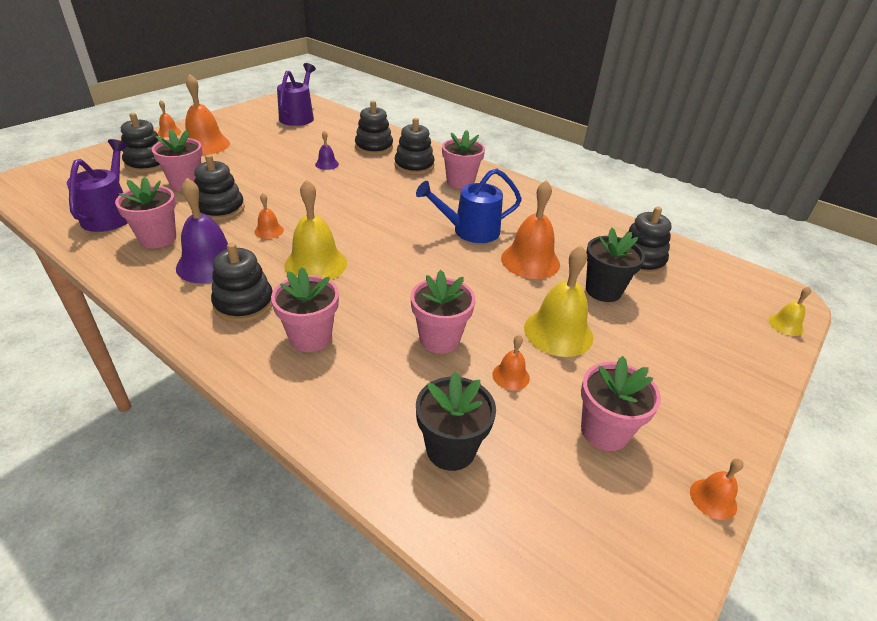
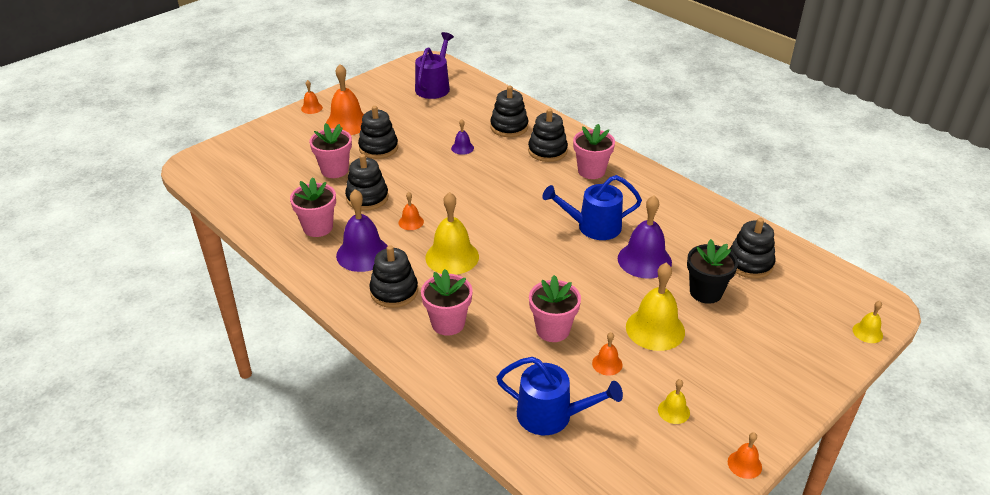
camera: 10 degrees right, 0 degrees up
purple watering can [67,139,128,232] -> none
black stacking toy [121,113,162,173] -> black stacking toy moved to [358,106,398,159]
black flower pot [416,371,496,471] -> blue watering can [496,357,623,435]
orange bell [501,180,560,279] -> purple bell [618,195,672,278]
pink flower pot [581,356,661,451] -> yellow bell [658,379,690,424]

